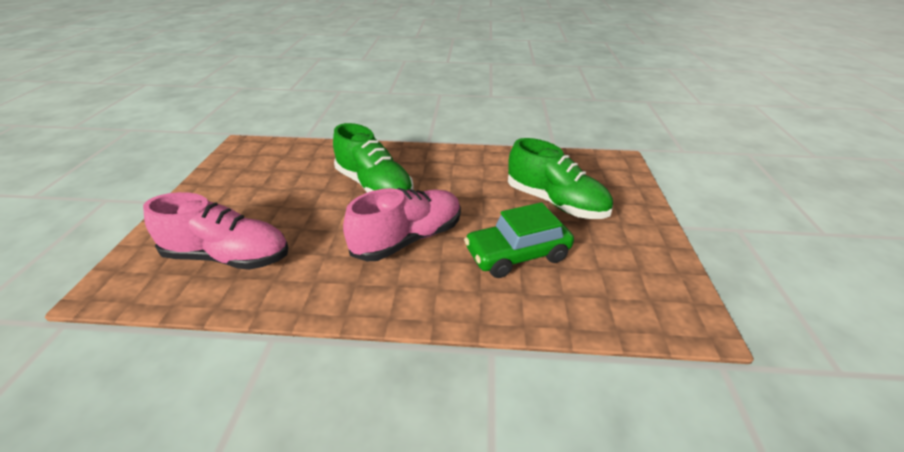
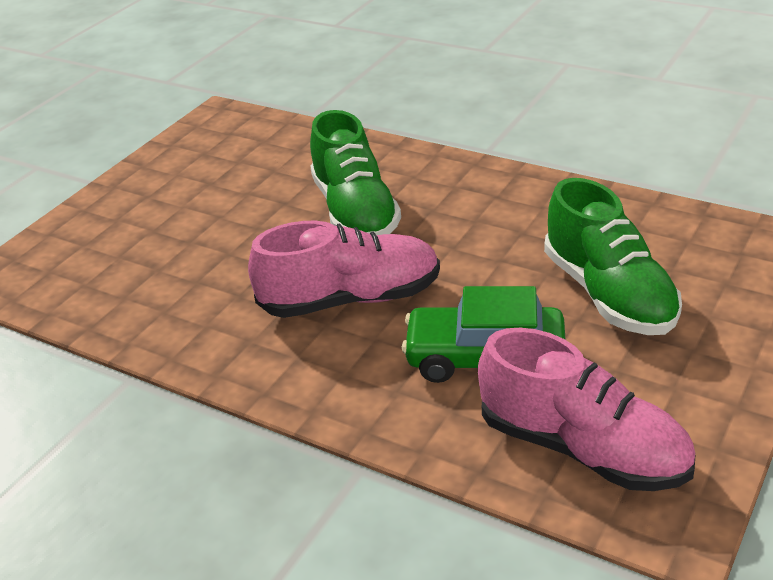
camera: 30 degrees right, 0 degrees up
pink shoe [143,192,289,270] -> pink shoe moved to [478,328,695,491]

